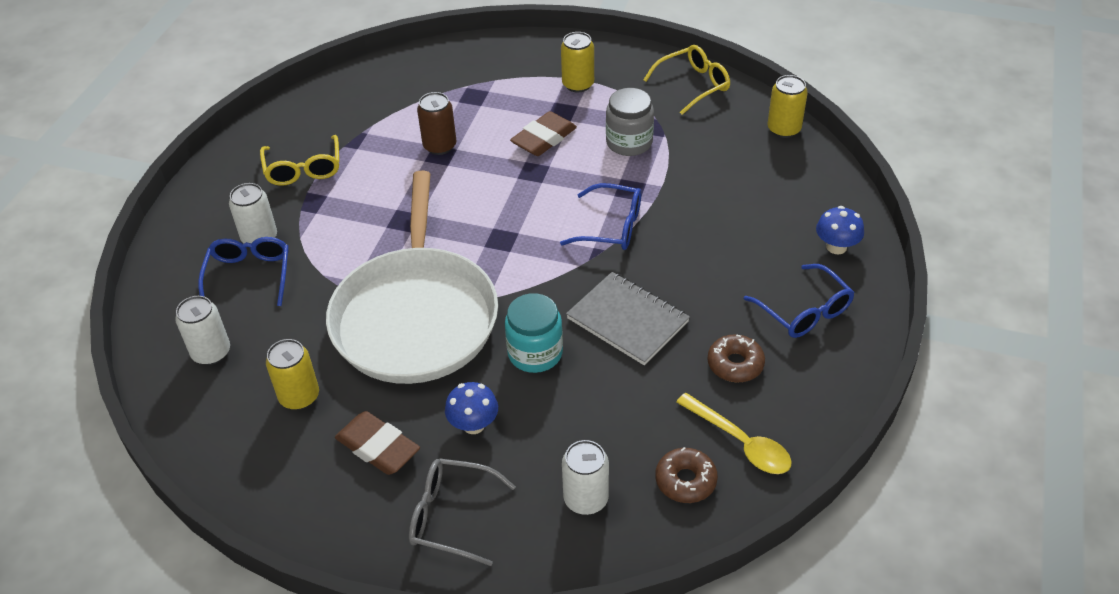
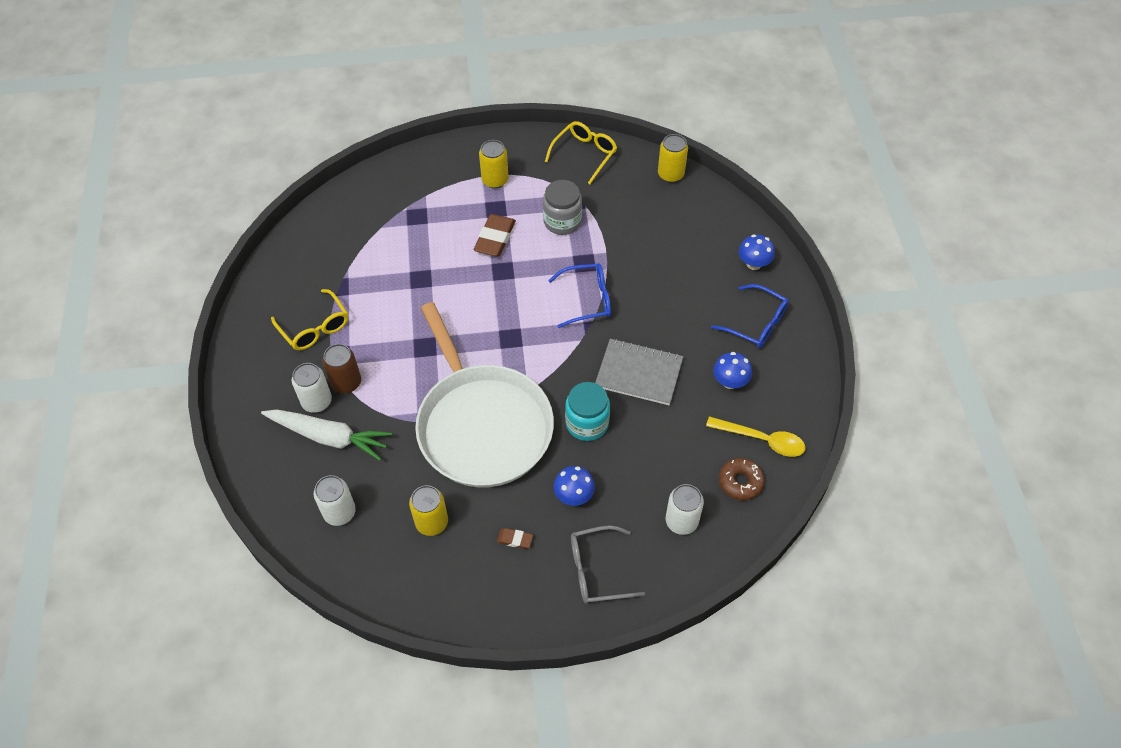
camera: 25 degrees left, 10 degrees up
blue glasses [198,237,288,306] -> white carrot [261,409,392,461]
brown eraser [335,411,420,475] -> brown eraser [497,528,533,549], size x0.50
brown can [417,92,456,155] -> brown can moved to [323,344,361,394]
brown donut [708,334,765,383] -> blue mushroom [713,352,752,389]

